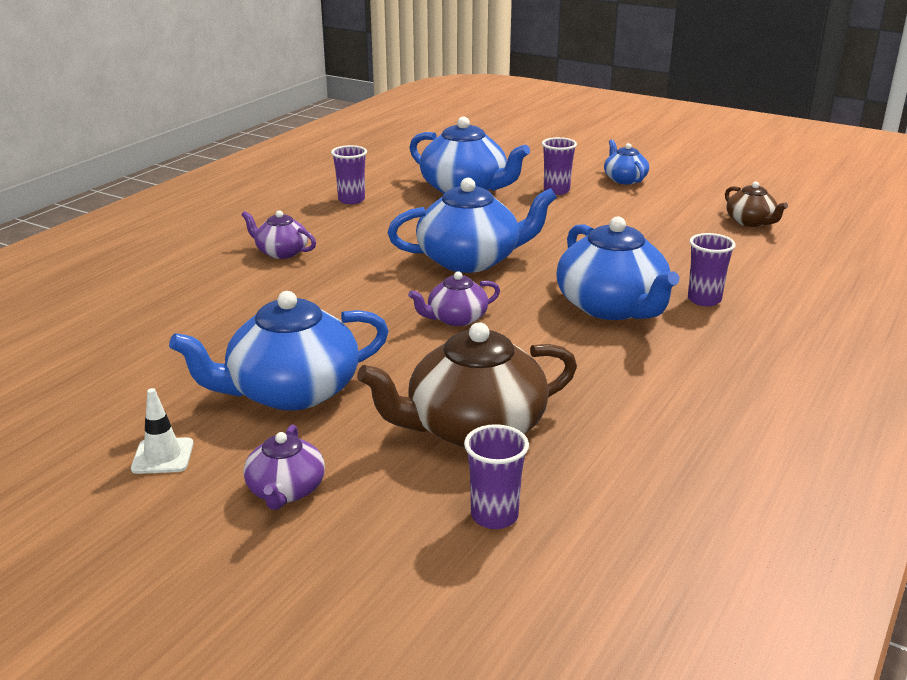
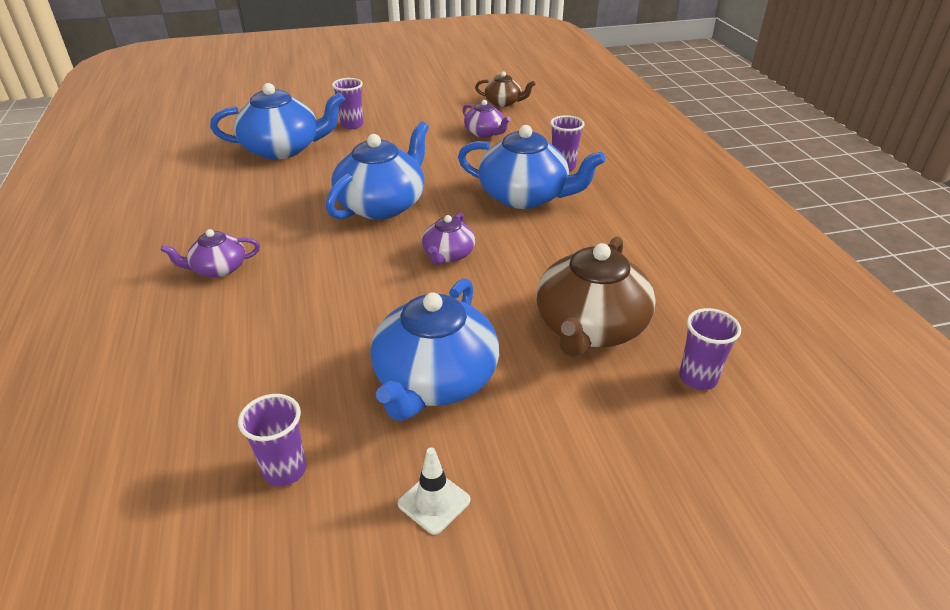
camera: 45 degrees left, 10 degrees up
purple teapot [243,424,325,510] -> purple teapot moved to [463,100,511,138]
purple cup [331,145,367,204] -> purple cup moved to [238,394,306,486]
blue teapot [604,139,649,184] -> none

